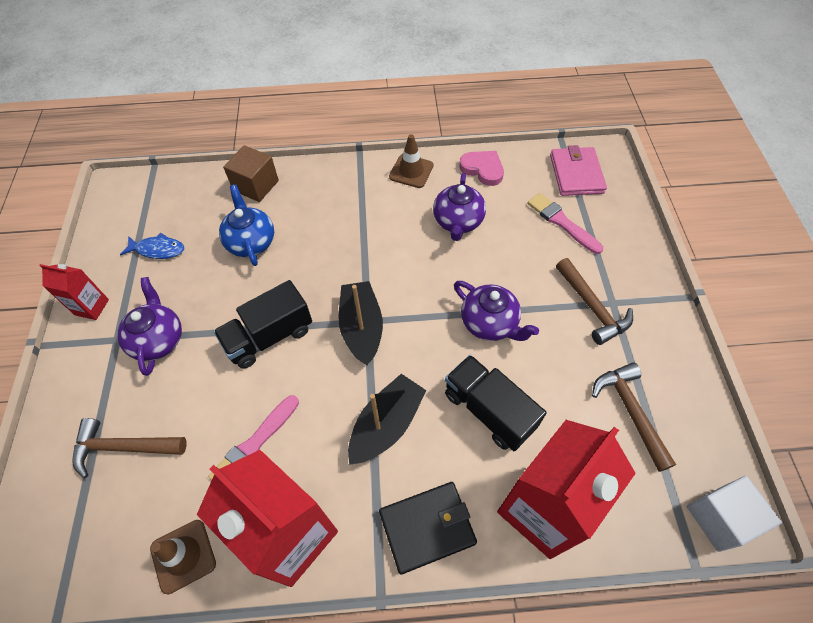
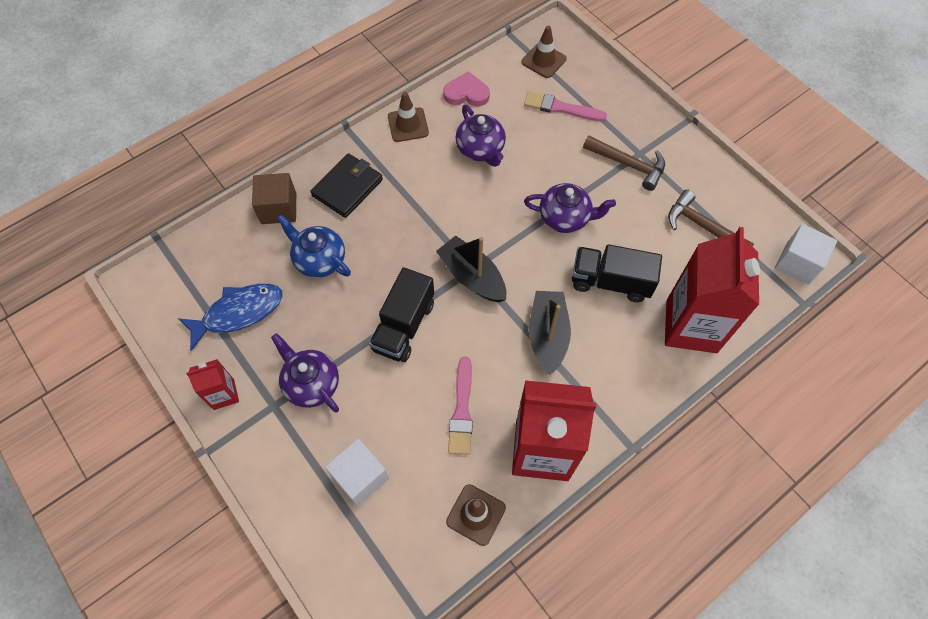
camera: 35 degrees left, 5 degrees up
brown hammer [72,418,187,478] -> white cube [325,439,389,506]
blue fish [120,233,184,259] -> blue fish [178,284,283,351], size x1.58
black wallet [379,482,477,575] -> black wallet moved to [310,153,383,218]
pink wallet [550,145,607,196] -> brown traffic cone [521,26,567,78]

